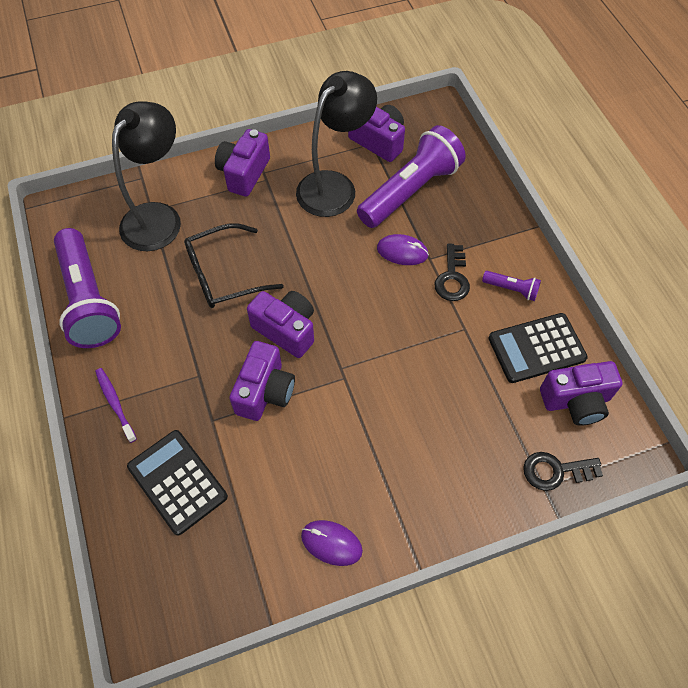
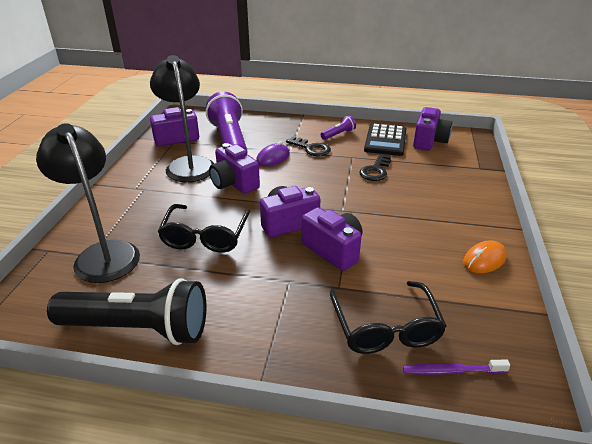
camera: 60 degrees left, 25 degrees down
purple flashlight [54,228,121,348] -> black flashlight [47,278,207,345]
purple toothbrush [95,368,137,443] -> purple toothbrush moved to [403,360,510,375]
black calculator [127,430,228,536] -> black glasses [330,281,447,354]
purple camera [215,129,270,197] -> purple camera moved to [209,143,260,194]
purple mouse [301,520,363,566] -> orange mouse [463,240,507,273]
black key [523,452,603,491] -> black key moved to [359,154,391,181]

